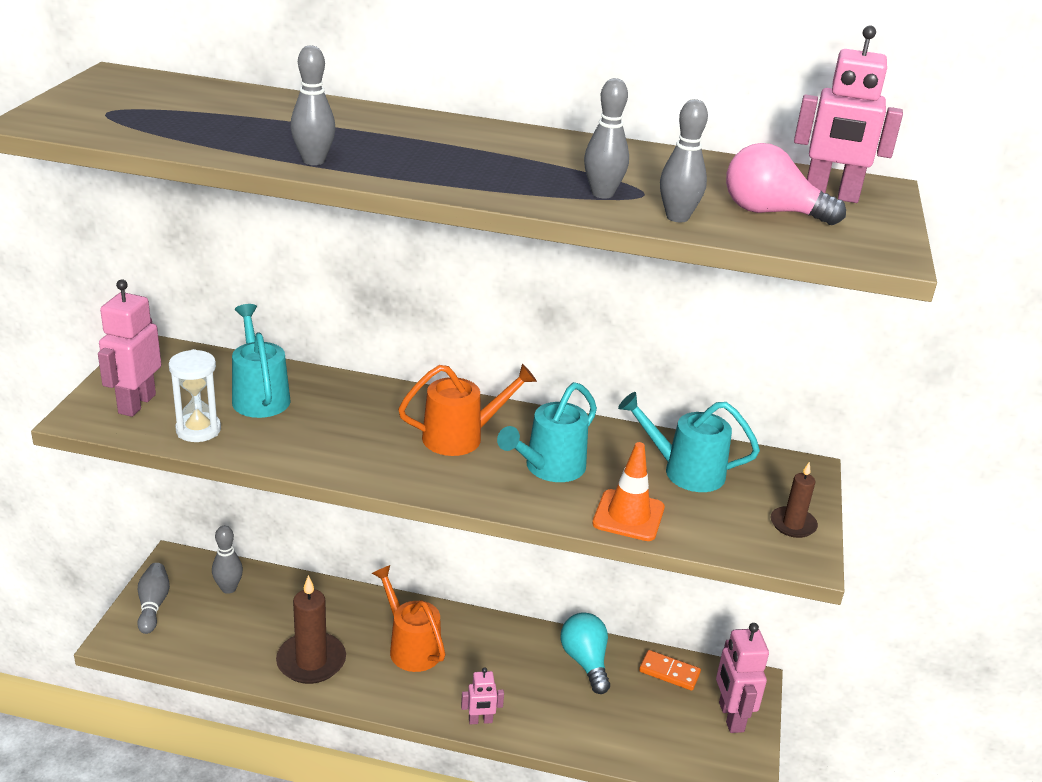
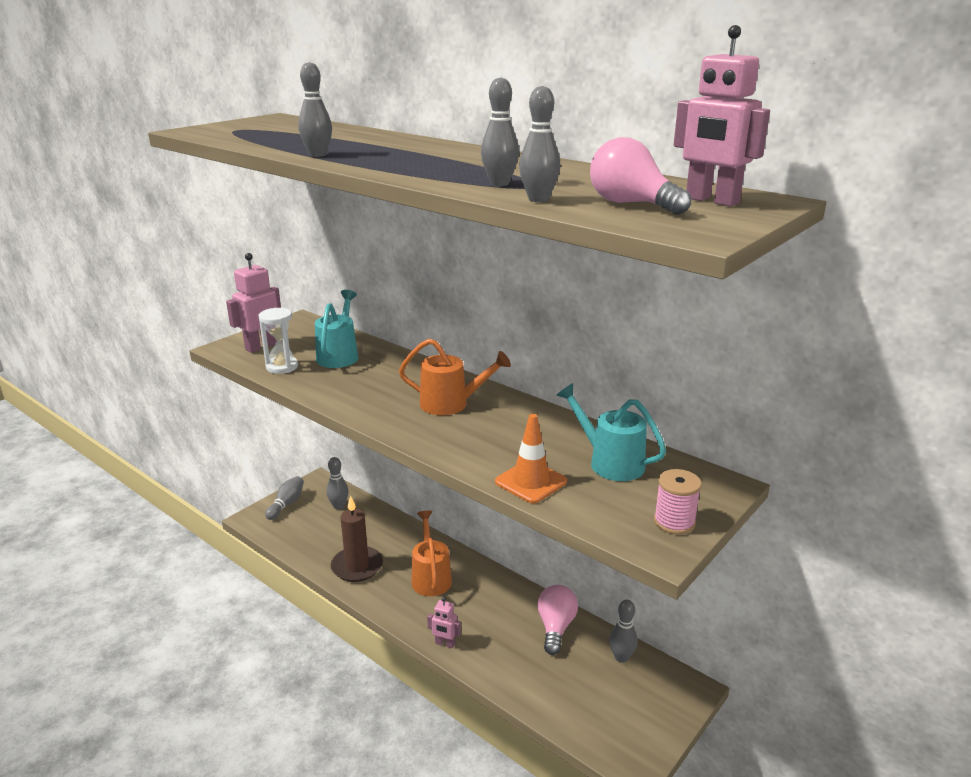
camera: 30 degrees right, 5 degrees down
turquoise watering can [497,382,597,482] -> none
turquoise light bulb [560,612,610,694] -> pink light bulb [537,585,578,655]
orange domino [639,650,701,691] -> grey bowling pin [609,600,638,663]
pink robot [716,623,769,733] -> none
brown candle [771,462,818,538] -> pink spool [654,469,702,535]

